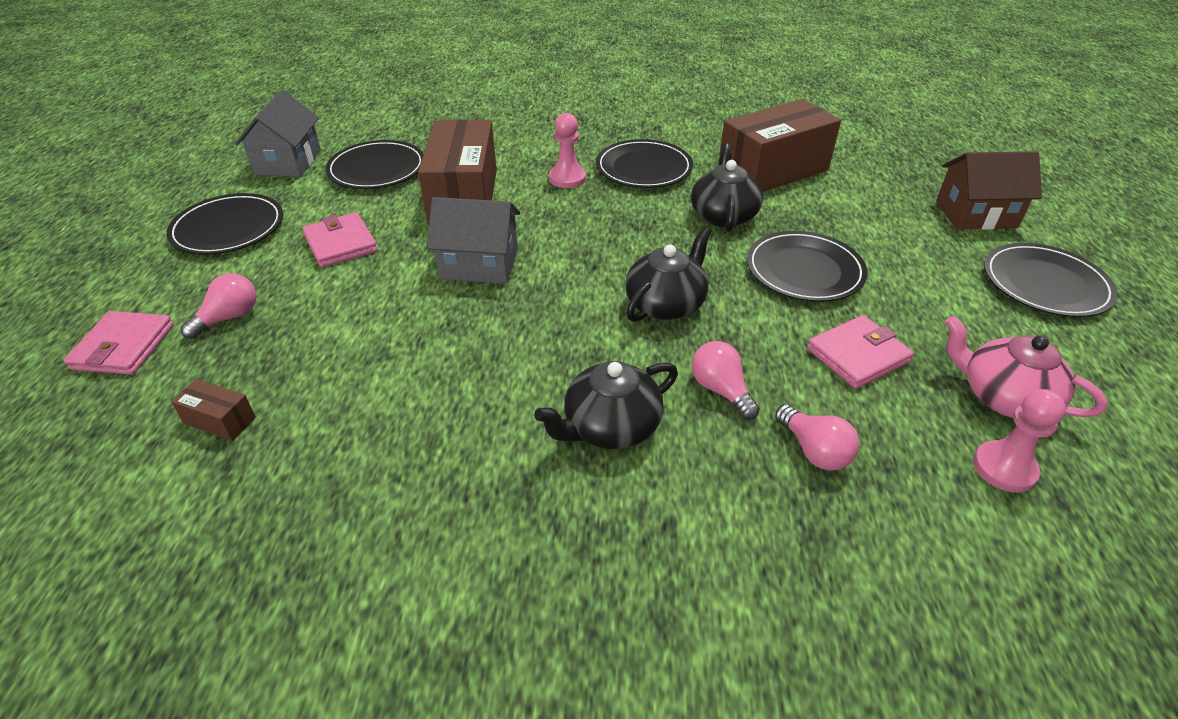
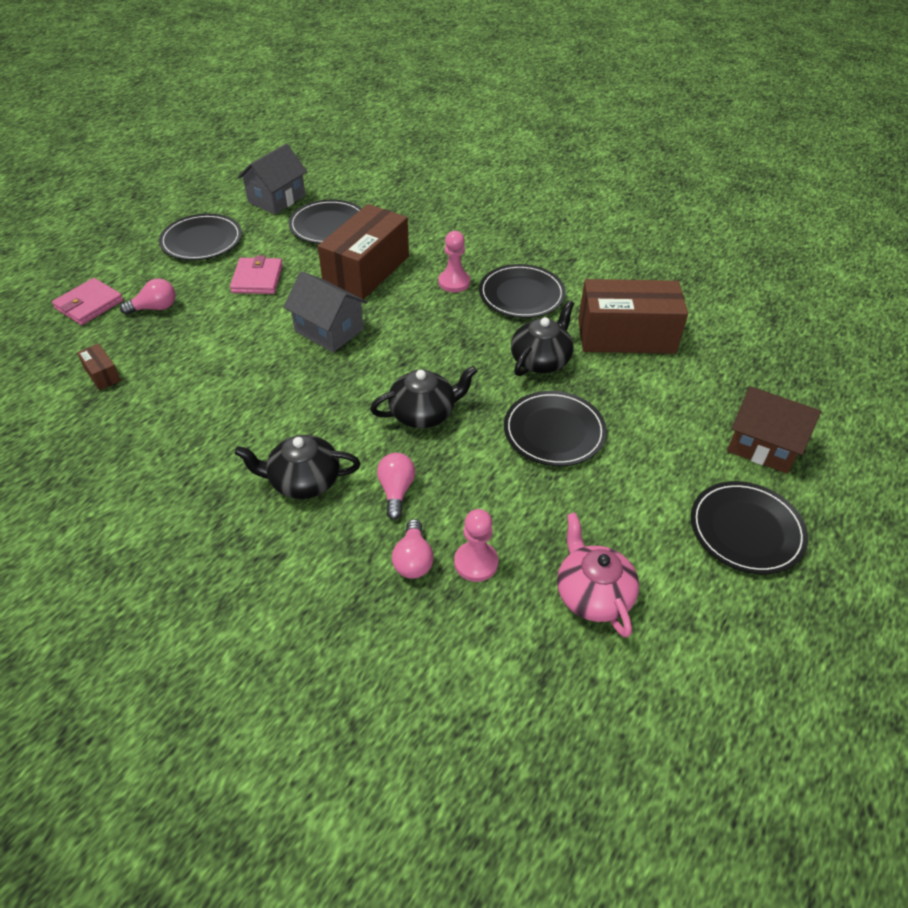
camera: 30 degrees right, 5 degrees up
pink wallet [807,315,914,389] -> none
pink pawn [973,389,1066,492] -> pink pawn moved to [454,509,498,582]

